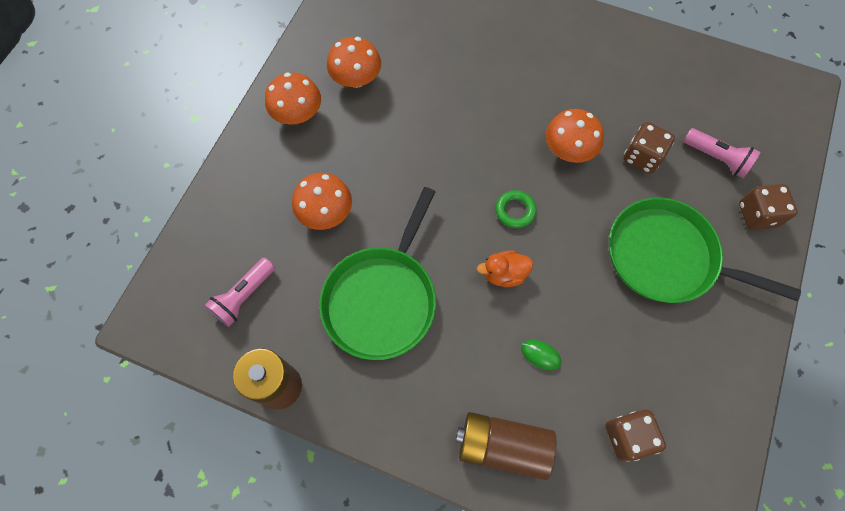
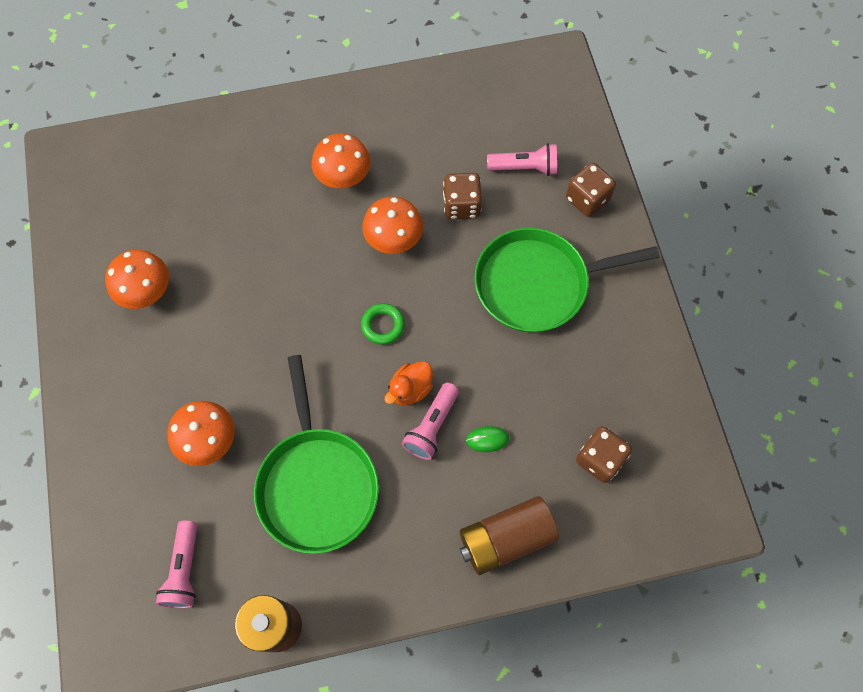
camera: 35 degrees left, 0 degrees up
orange mushroom [265,73,321,125] -> orange mushroom moved to [312,133,370,188]
none -> pink flashlight [402,382,459,460]

